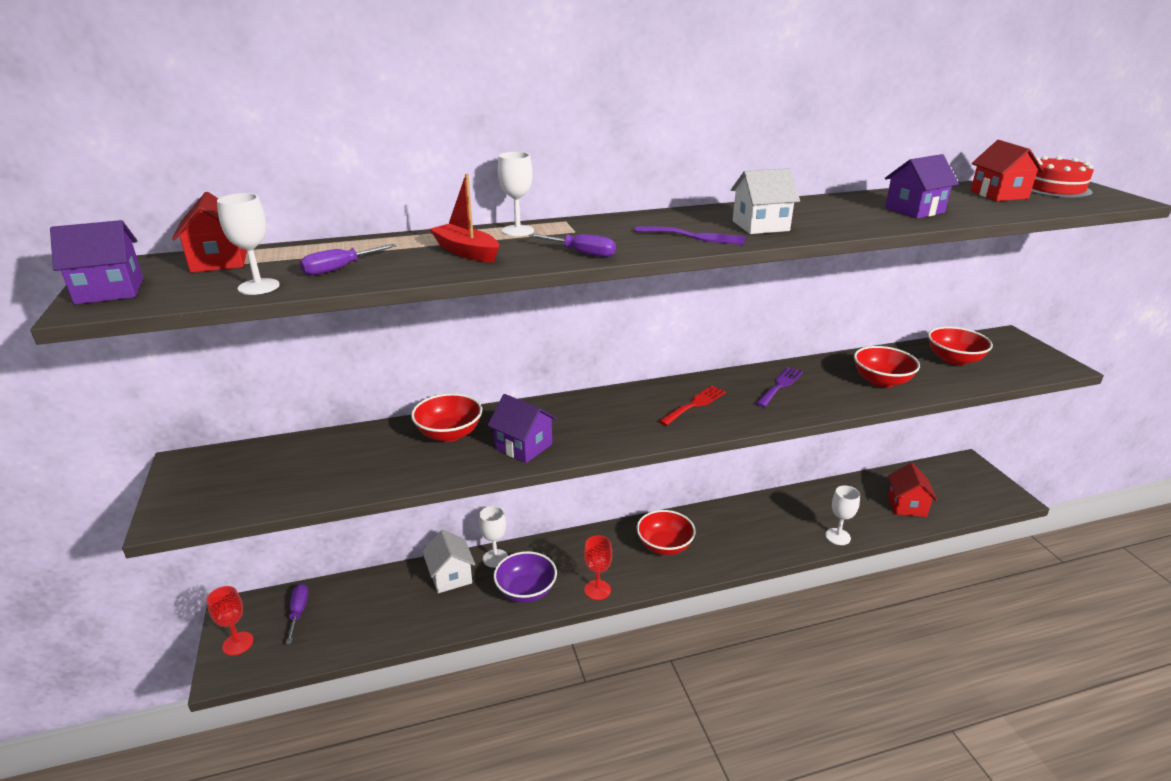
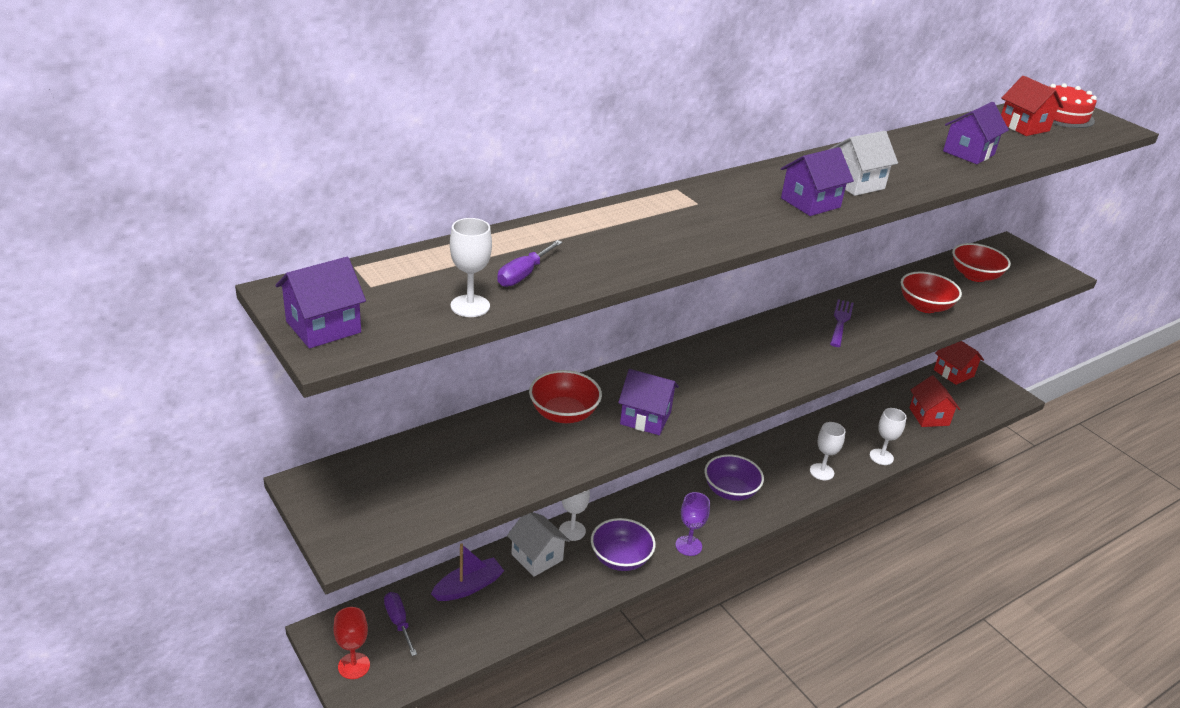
camera: 20 degrees left, 5 degrees up
red house [172,192,247,273] -> red house moved to [934,341,984,385]
red boat [430,174,499,263] -> none
white goblet [498,152,534,236] -> white goblet moved to [810,422,845,480]
purple screwdriver [529,234,616,257] -> none
red goblet [584,535,612,600] -> purple goblet [675,492,710,556]
purple fork [634,226,746,245] -> purple house [781,147,854,216]
red bowl [637,510,696,555] -> purple bowl [704,454,764,501]
red fork [659,386,726,426] -> none
none -> purple boat [431,543,504,601]

